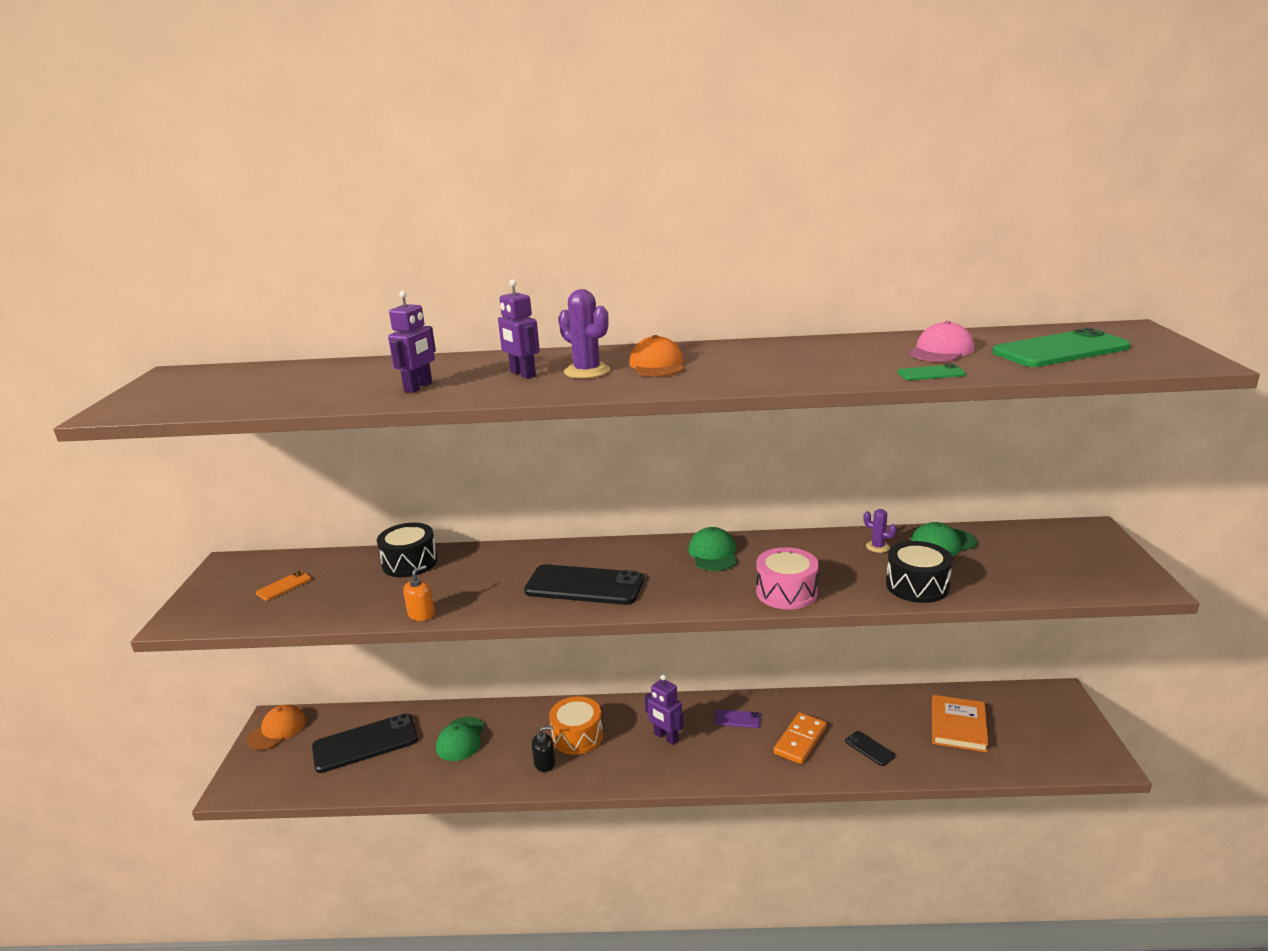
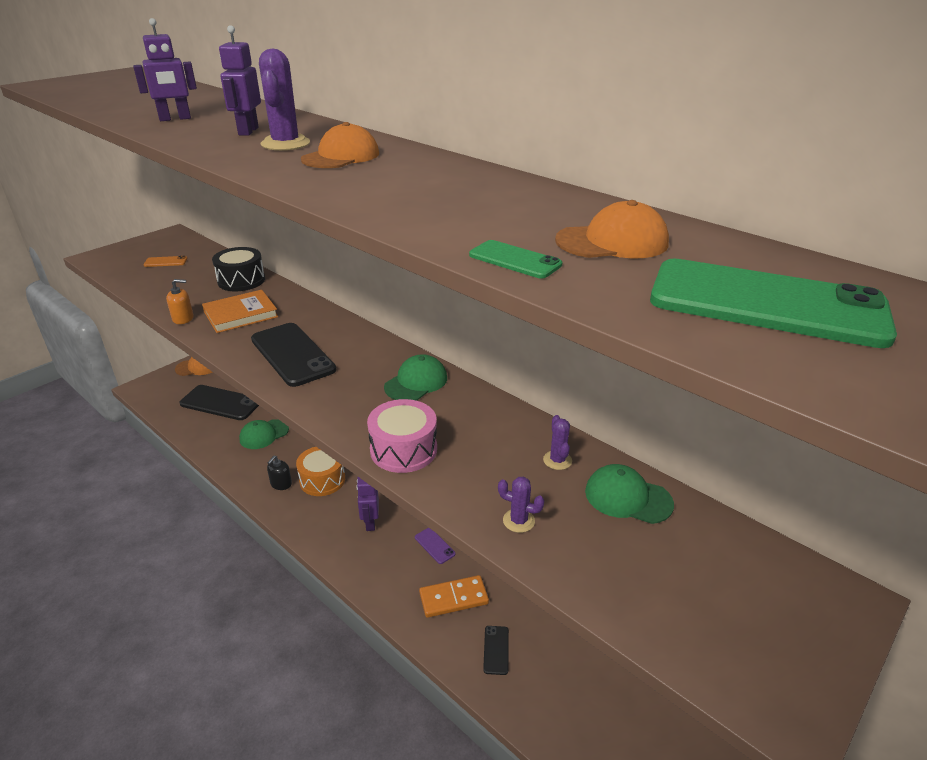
camera: 40 degrees right, 10 degrees up
black soap dispenser [531,726,555,772] -> black soap dispenser turned 90 degrees clockwise [267,456,292,490]
black drum [886,541,953,603] -> purple cactus [498,477,545,533]
pink cap [909,321,974,362] -> orange cap [555,200,669,258]
orange book [932,695,989,752] -> orange book moved to [202,290,278,333]

